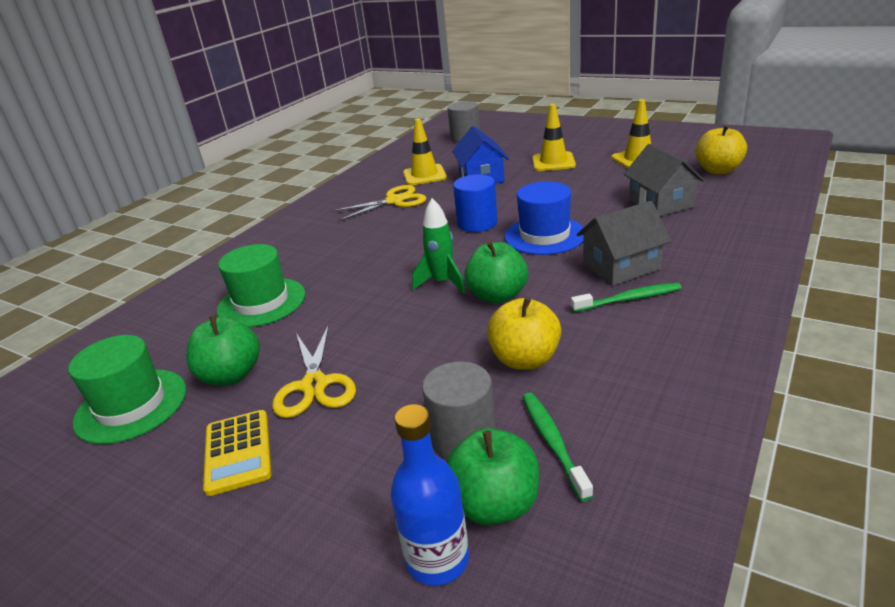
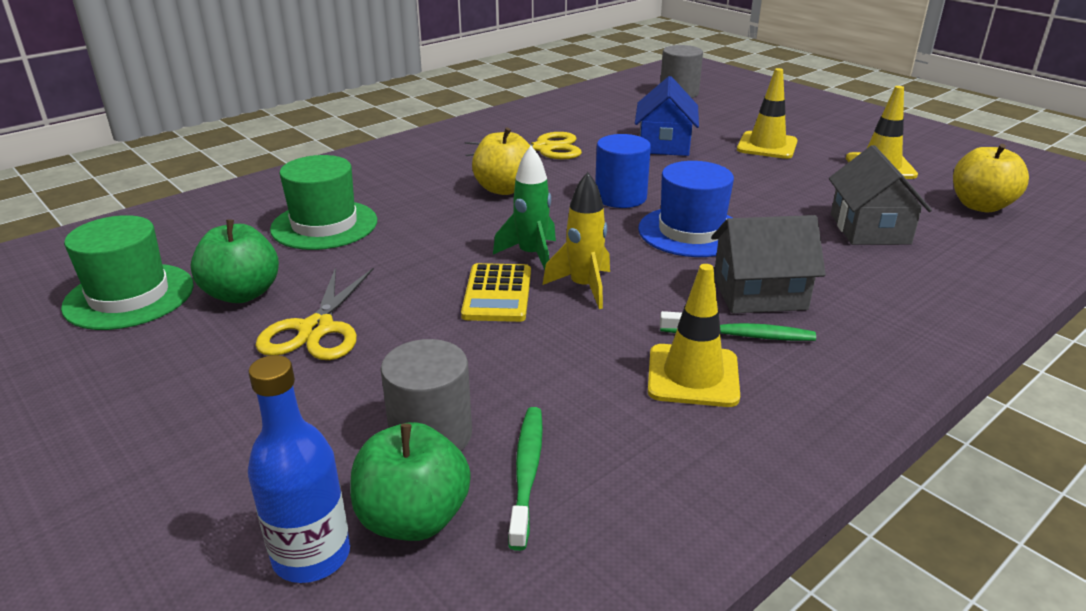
camera: 15 degrees right, 0 degrees up
yellow calculator [203,410,272,496] -> yellow calculator moved to [461,263,531,322]
yellow traffic cone [403,118,447,185] -> yellow traffic cone moved to [648,264,740,407]
green apple [464,241,528,303] -> yellow rocket [543,172,610,309]
yellow apple [487,297,561,370] -> yellow apple moved to [472,127,530,195]

